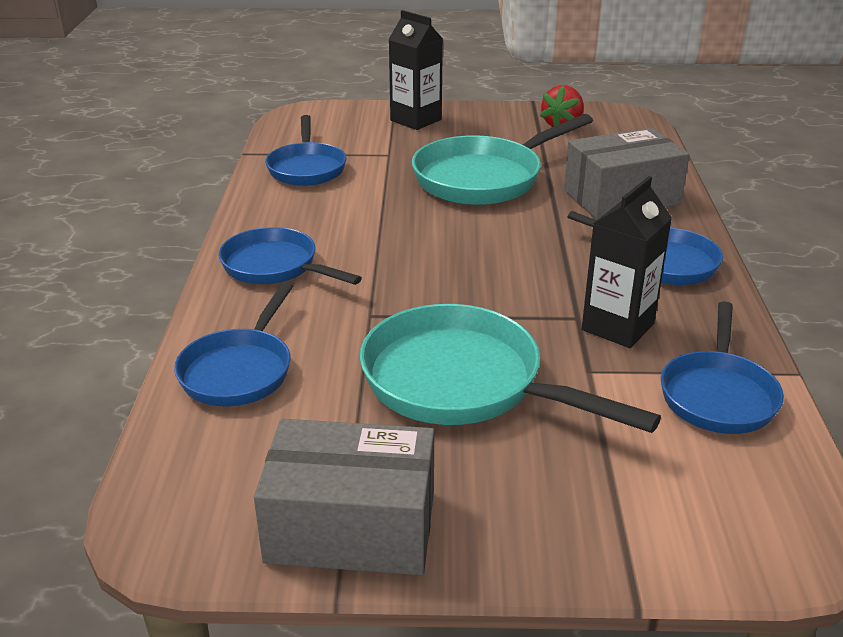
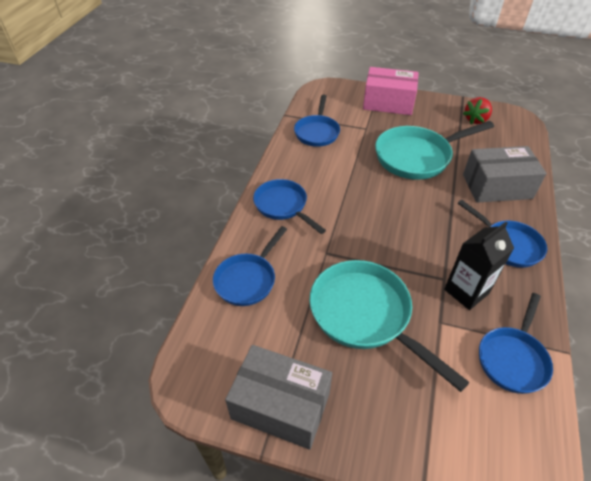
camera: 15 degrees right, 15 degrees up
black carton [388,10,443,130] -> pink box [363,67,419,115]

